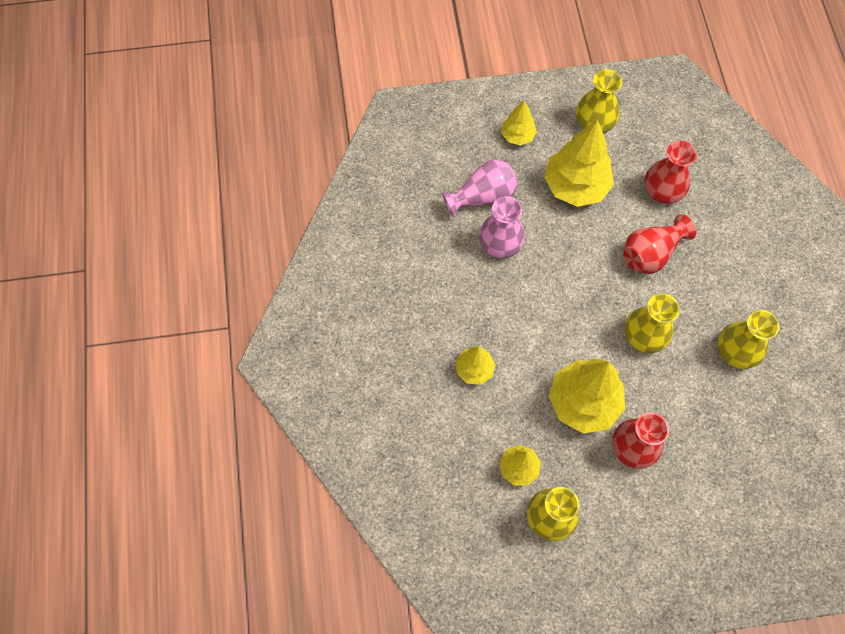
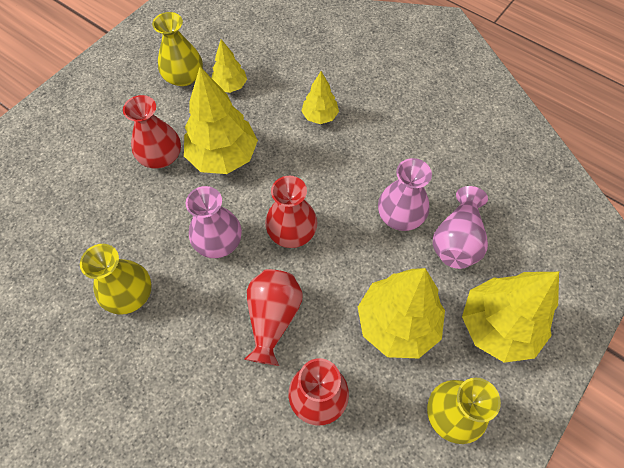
camera: 135 degrees right, 5 degrees down
yellow tree [501,100,537,146] -> yellow tree [462,272,559,363], size x1.87
yellow vase [624,293,680,353] -> pink vase [186,186,242,258]
none -> red vase [265,176,317,248]

